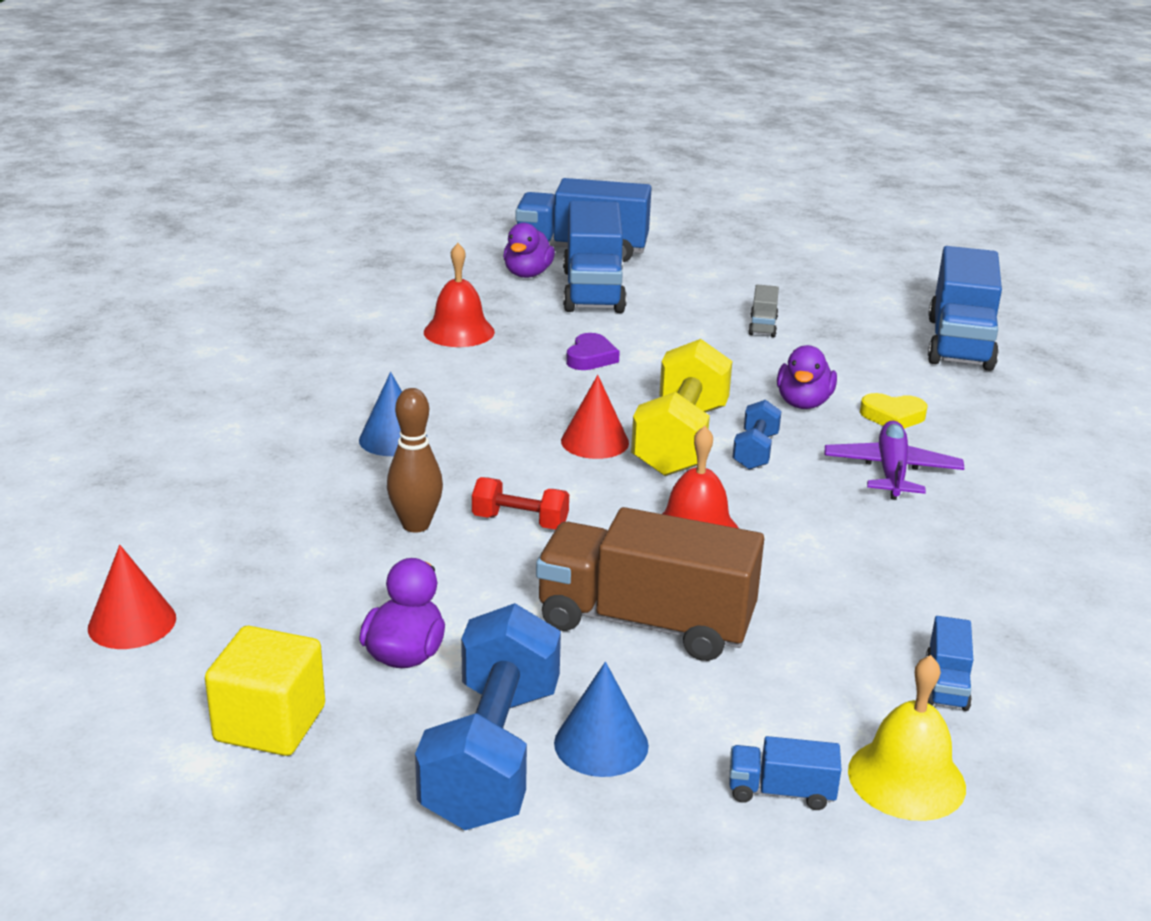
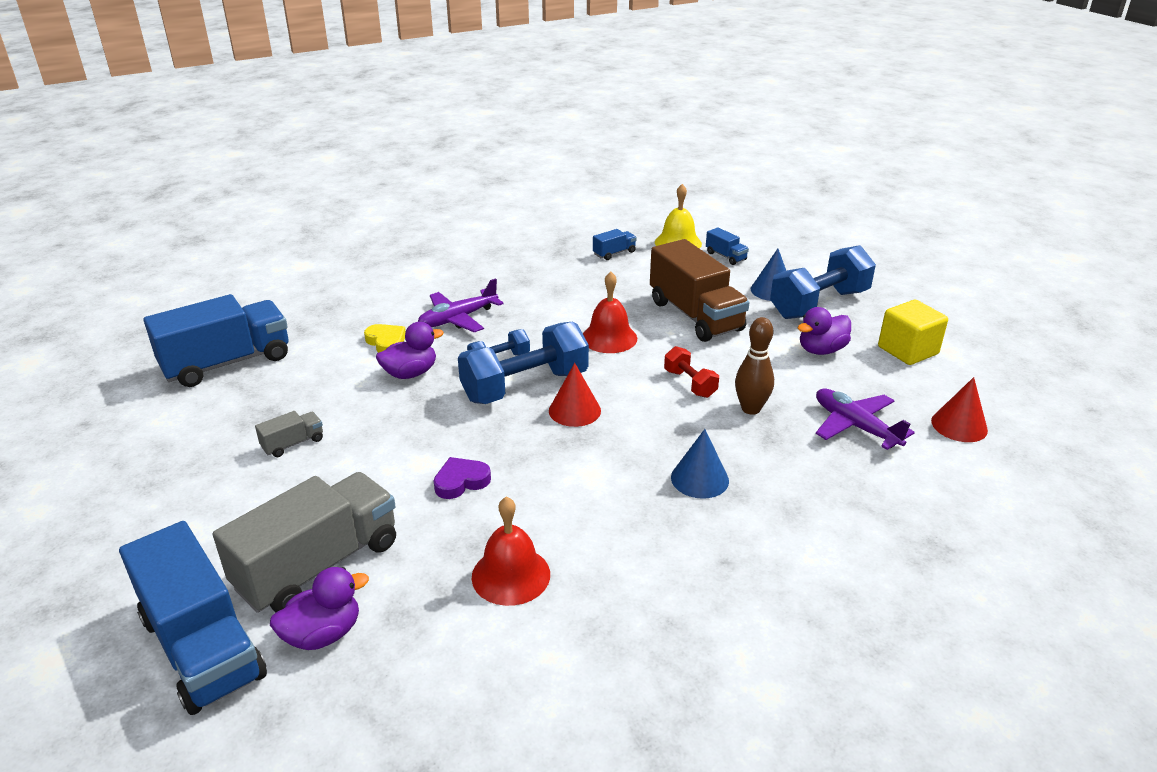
camera: 135 degrees left, 5 degrees up
blue truck [563,201,627,313] -> grey truck [213,472,396,613]
yellow dumbbell [631,339,732,476] -> blue dumbbell [458,322,589,404]
none -> purple plane [816,389,915,450]

